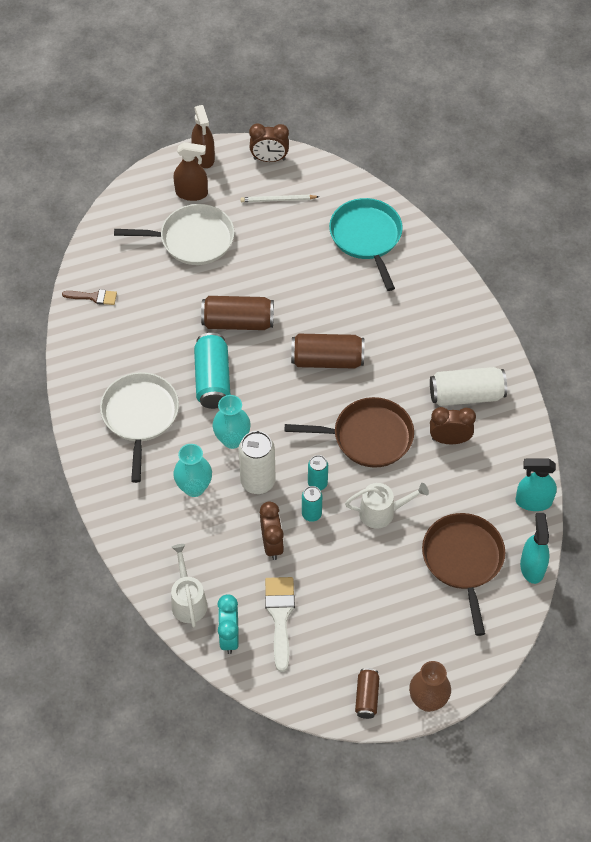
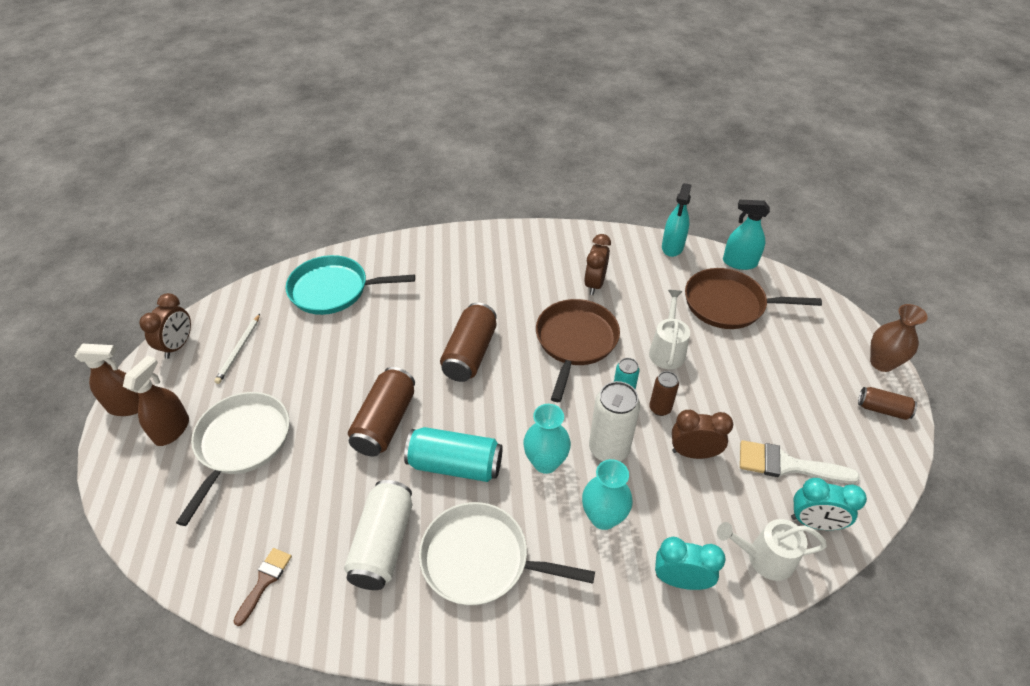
camera: 75 degrees left, 10 degrees down
turquoise can [302,486,322,522] -> brown can [649,371,679,416]
white can [430,367,507,406] -> white can moved to [344,480,413,590]
none -> turquoise clock [655,537,726,590]

